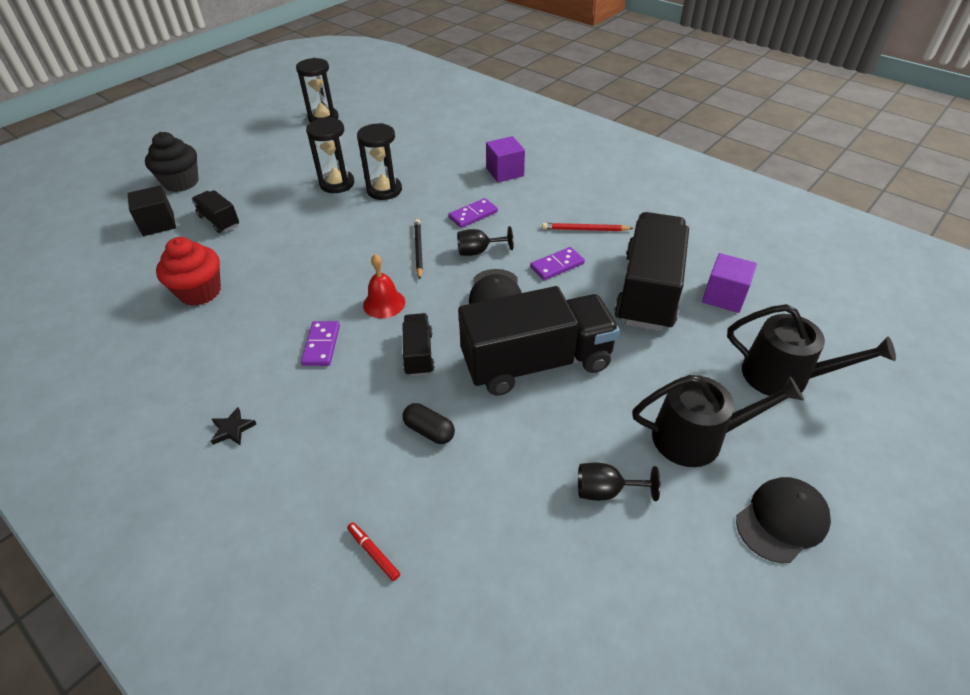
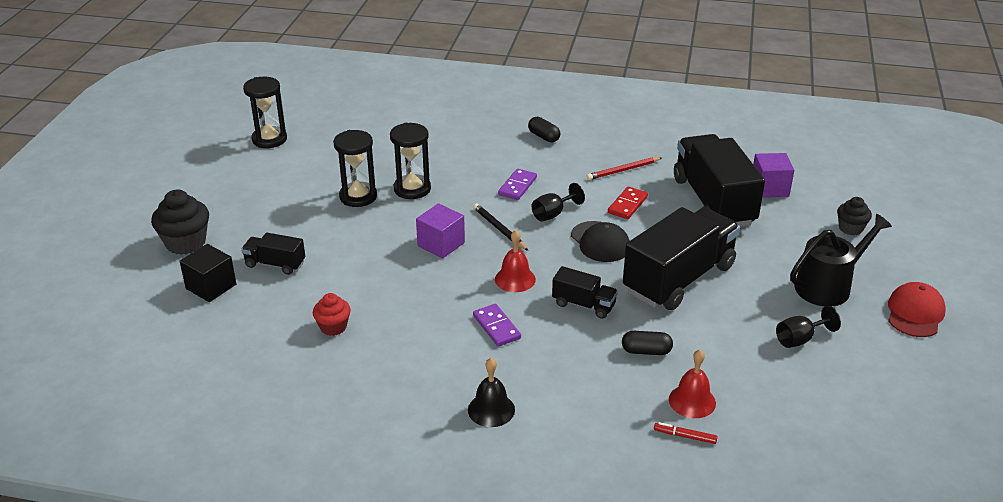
camera: 30 degrees left, 10 degrees down
red cupcake [156,237,221,306] -> red cupcake [313,293,351,336], size x0.61
black star [211,407,256,445] -> black bell [468,358,515,427]
black truck [403,313,435,376] -> black truck turned 150 degrees clockwise [552,266,618,319]
purple cube [486,136,525,182] -> purple cube moved to [416,203,465,258]
purple domino [530,247,585,280] -> red domino [608,187,648,219]
black watering can [727,304,896,396] -> black cupcake [837,197,872,235]
black cap [736,477,831,563] -> red cap [888,282,946,337]
none -> black capsule [528,117,560,143]
none -> red bell [669,349,716,418]

